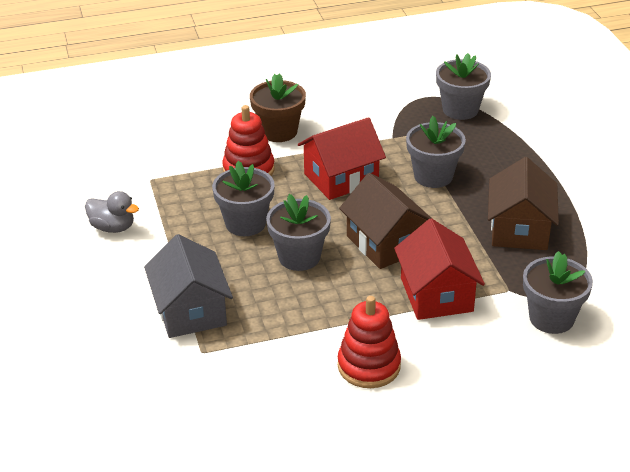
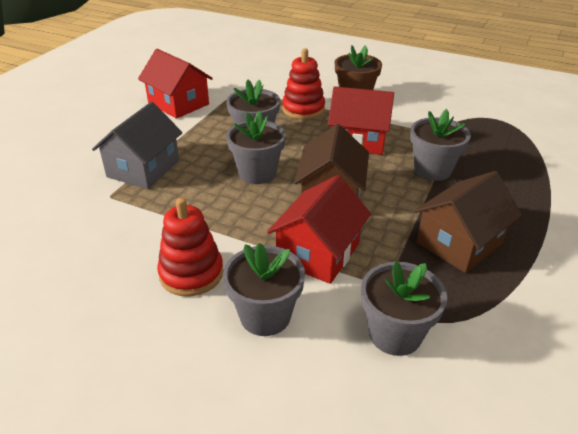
camera: 40 degrees right, 0 degrees up
grey duck [85,191,139,233] -> red house [138,49,213,119]
grey flower pot [436,53,491,120] -> grey flower pot moved to [223,243,305,336]

